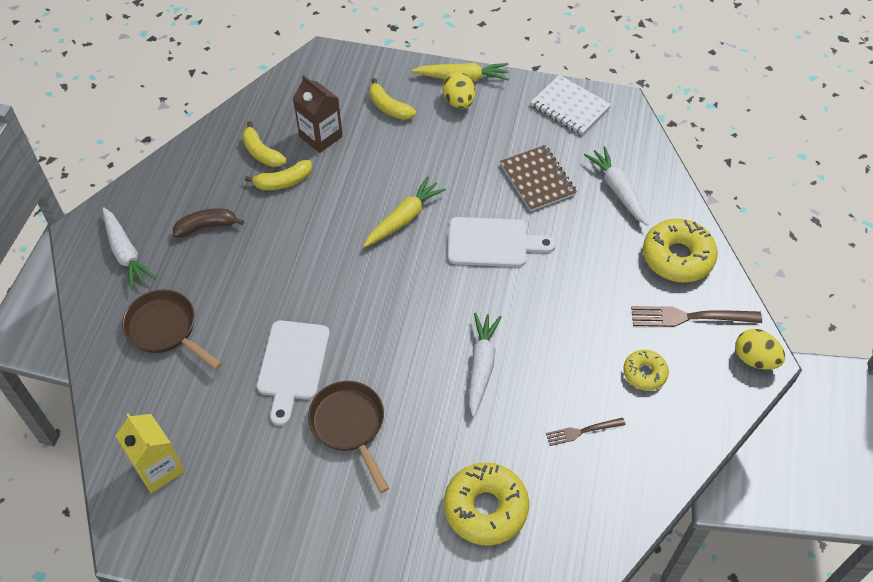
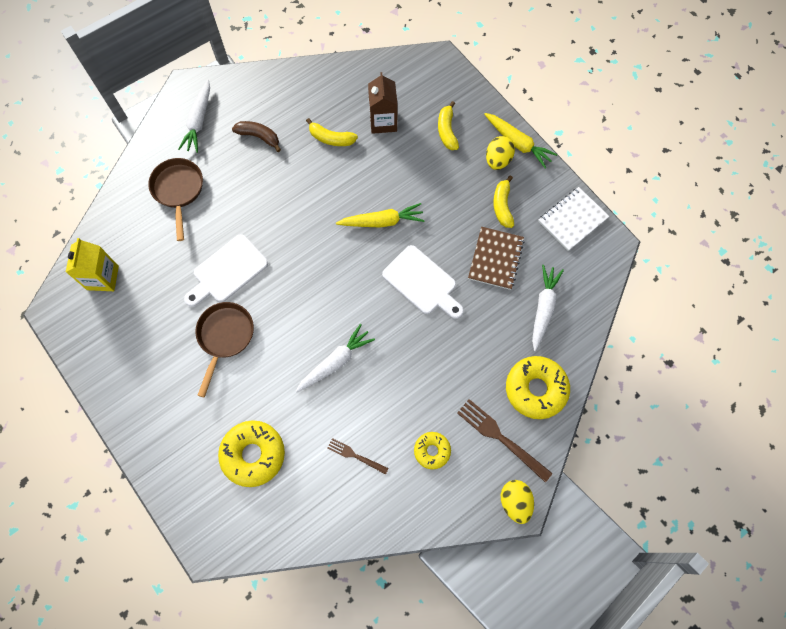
camera: 40 degrees right, 15 degrees up
yellow banana [242,121,287,167] -> yellow banana moved to [493,175,514,228]
white notebook [531,75,611,135] -> white notebook turned 60 degrees clockwise [538,187,609,251]

